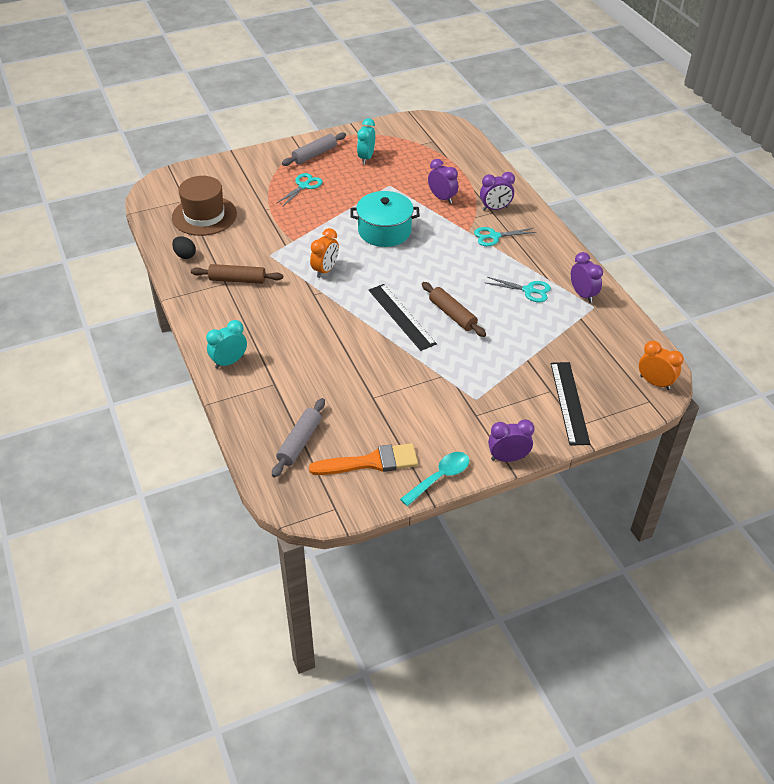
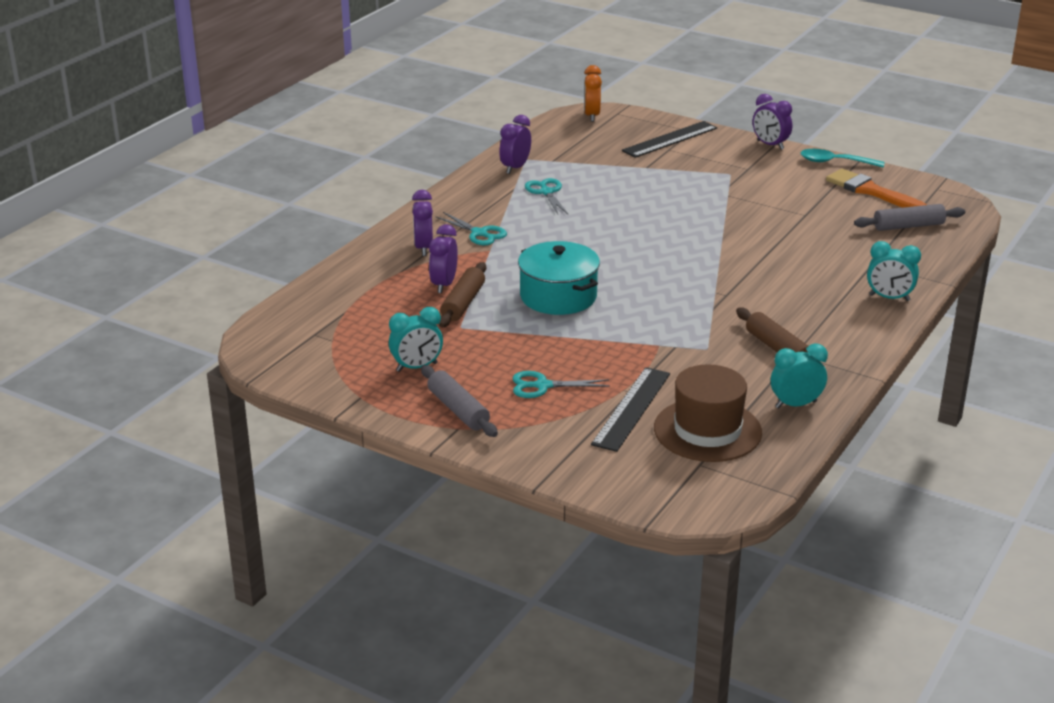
camera: 125 degrees left, 15 degrees down
black egg [172,236,196,259] -> turquoise clock [771,344,828,409]
grey rolling pin [282,132,346,166] -> grey rolling pin turned 45 degrees clockwise [421,365,498,437]
orange clock [310,228,339,278] -> none
black ruler [369,284,437,351] -> black ruler moved to [591,367,670,452]
brown rolling pin [422,282,486,337] -> brown rolling pin moved to [439,262,486,328]
purple clock [480,172,515,211] -> purple clock turned 135 degrees counterclockwise [412,190,433,256]

